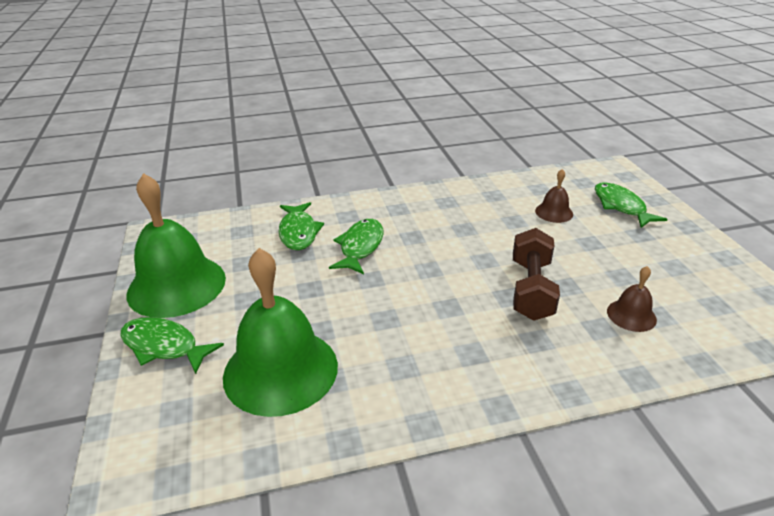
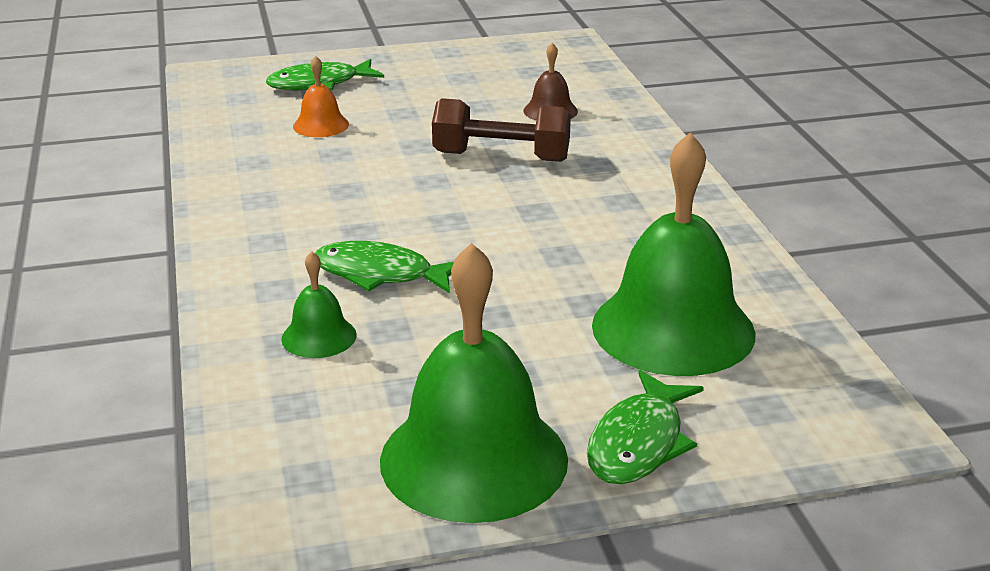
camera: 90 degrees left, 5 degrees down
green fish [279,202,324,250] -> green bell [281,251,357,358]
brown bell [535,169,573,223] -> orange bell [293,56,349,137]

